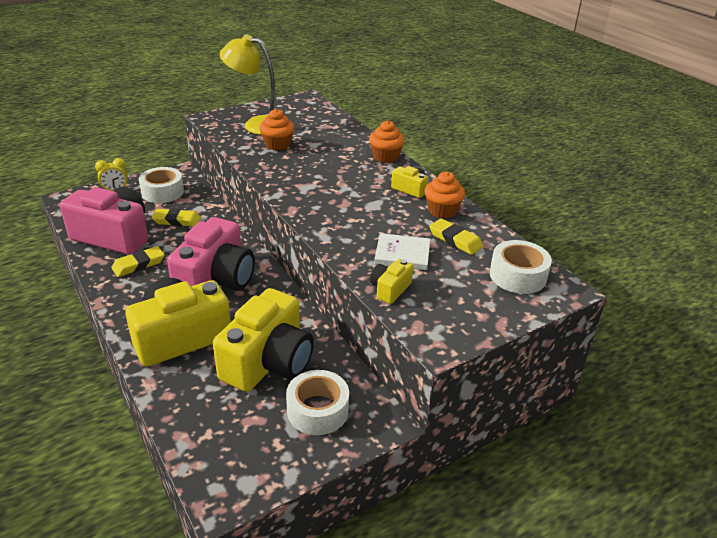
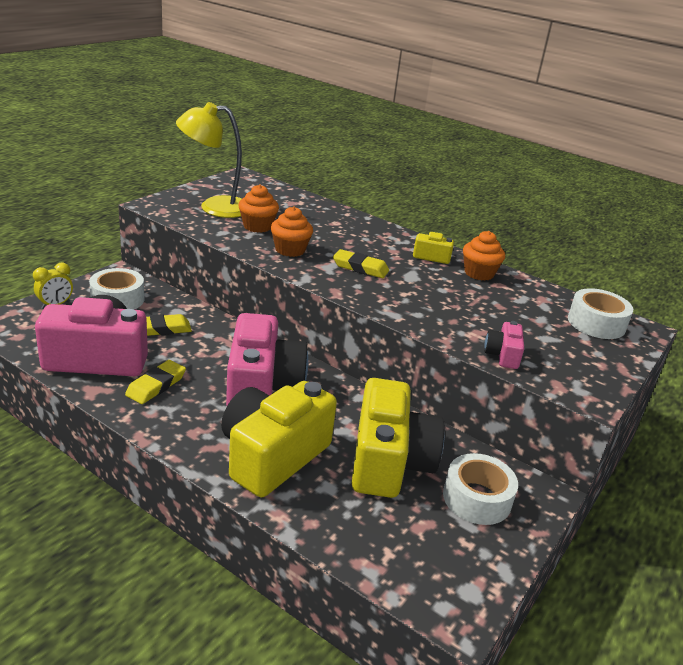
camera: 25 degrees left, 5 degrees down
orange cupcake [369,121,405,163] -> orange cupcake moved to [271,206,313,257]
yellow camera [370,259,413,304] -> pink camera [484,321,524,369]
white book [374,233,430,270] -> none
yellow eraser [429,218,483,255] -> yellow eraser moved to [333,249,389,278]

